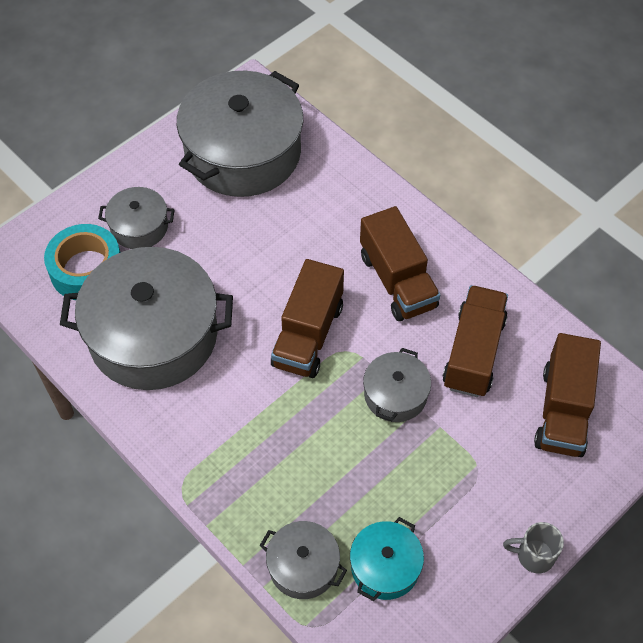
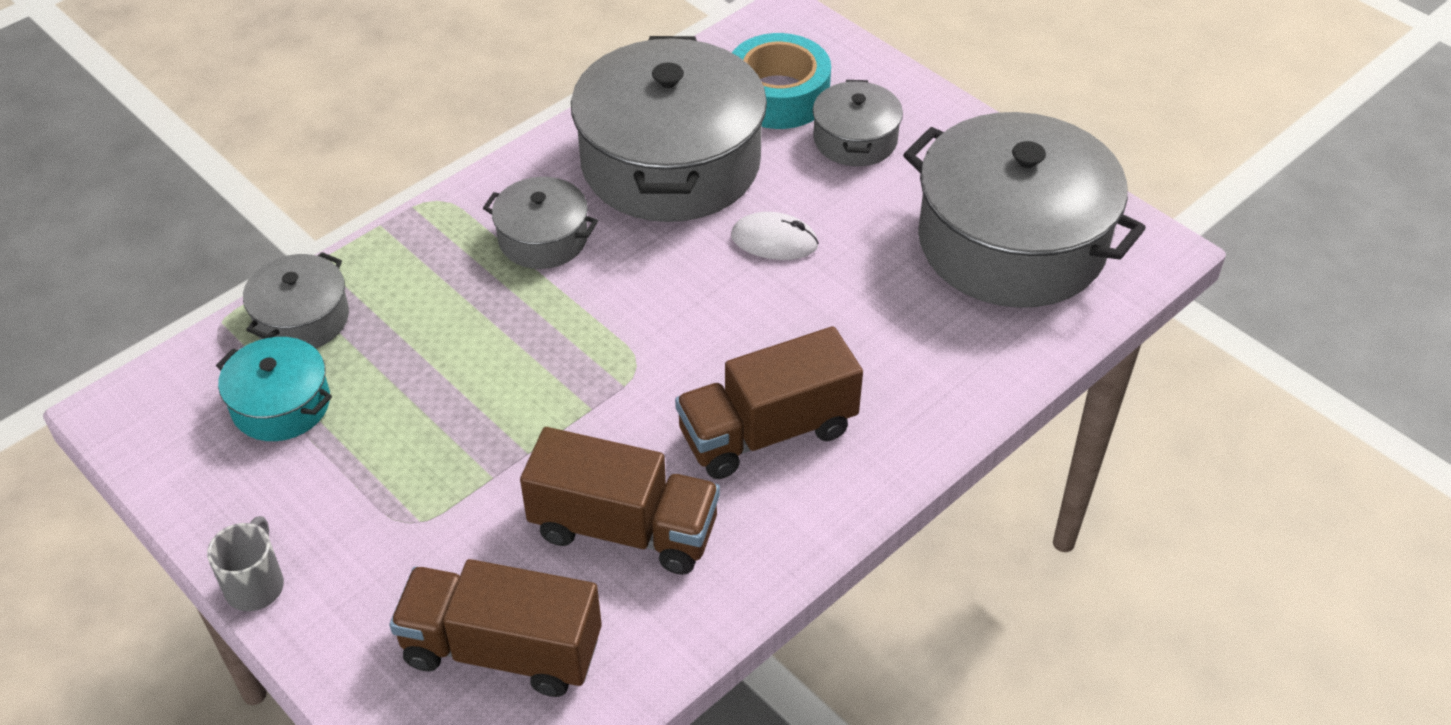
camera: 90 degrees right, 10 degrees down
brown truck [271,259,344,378] -> none
grey pot [363,348,431,422] -> grey pot moved to [483,177,598,269]
none -> white mouse [731,212,819,260]

